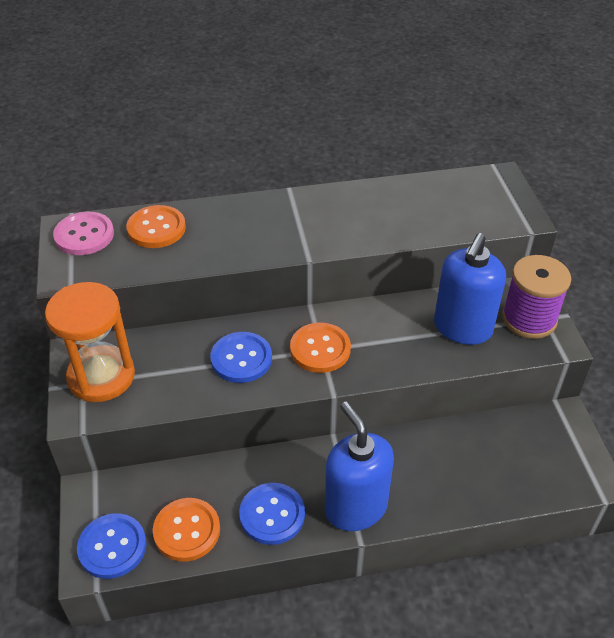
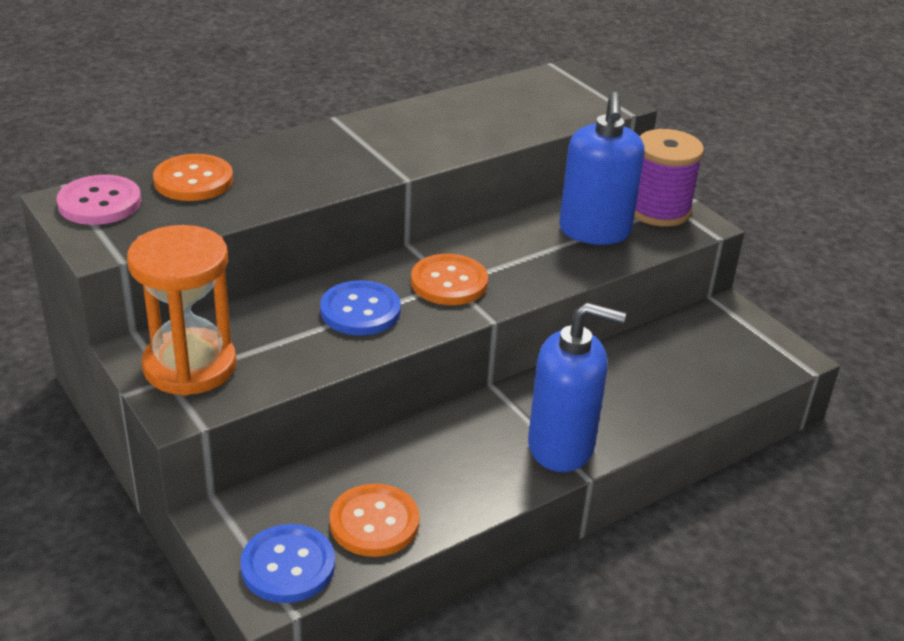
camera: 25 degrees left, 10 degrees down
blue button [239,483,305,545] -> none
blue soap dispenser [325,402,394,531] -> blue soap dispenser turned 150 degrees clockwise [528,303,626,472]

